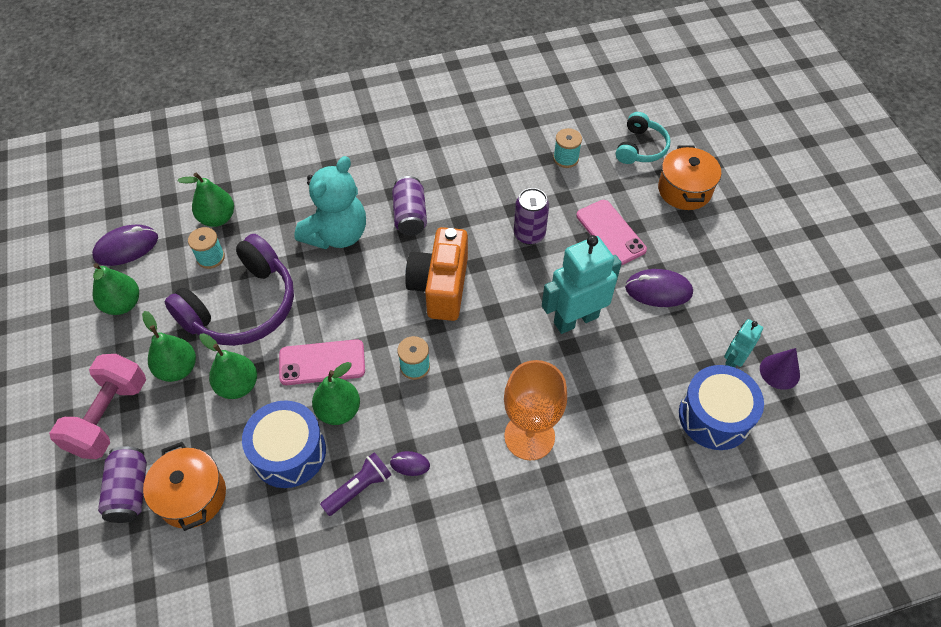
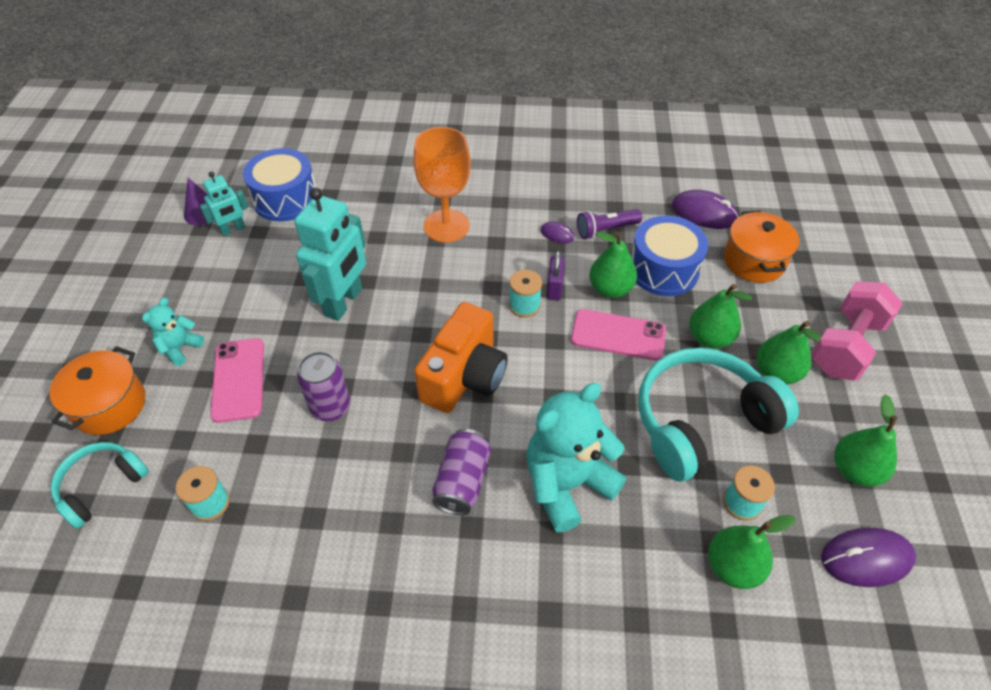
camera: 160 degrees left, 5 degrees down
purple can [98,446,147,523] -> none
purple headphones [164,234,294,346] -> turquoise headphones [638,348,799,482]
turquoise robot [542,235,622,334] -> turquoise robot turned 60 degrees counterclockwise [294,188,366,321]
purple mouse [625,269,693,307] -> purple mouse moved to [672,190,738,229]
none -> turquoise teddy bear [142,298,204,366]
none -> purple padlock [547,251,565,301]

